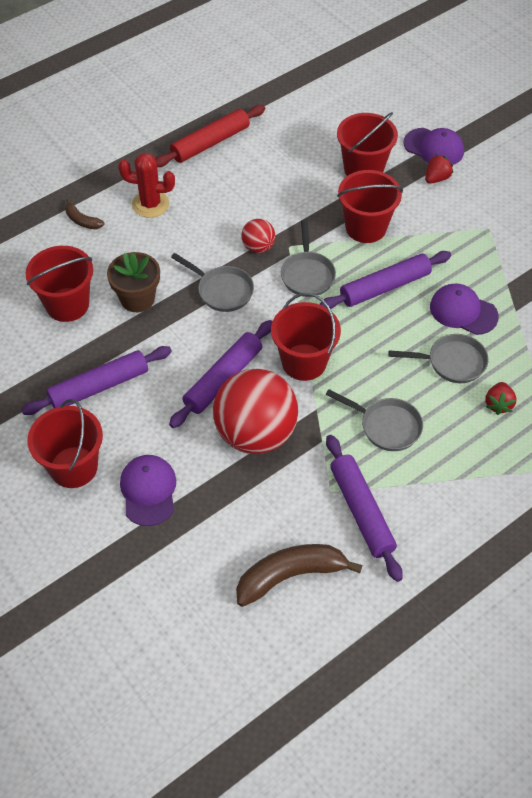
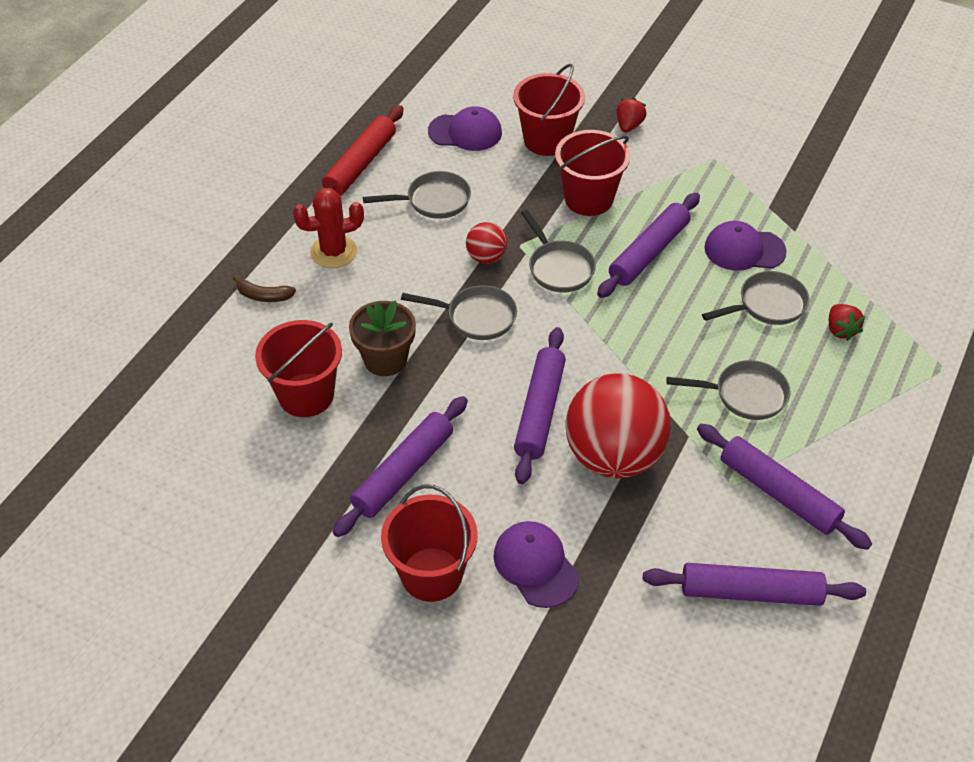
camera: 25 degrees left, 5 degrees down
brown banana [236,544,363,607] -> purple rolling pin [643,563,866,606]
red bucket [271,293,341,381] -> none
purple cap [404,128,464,165] -> purple cap moved to [428,106,502,151]
none -> grey pan [363,171,471,219]

